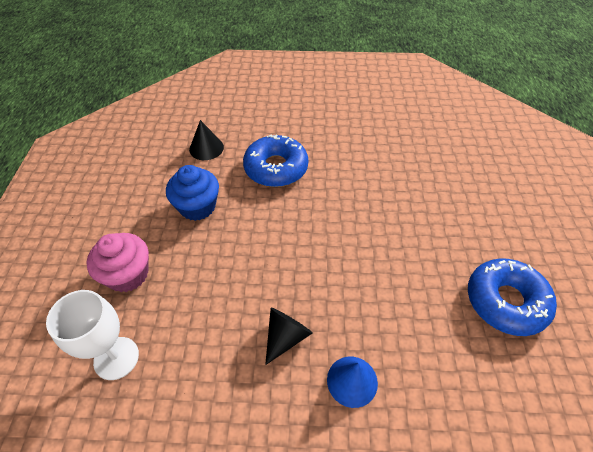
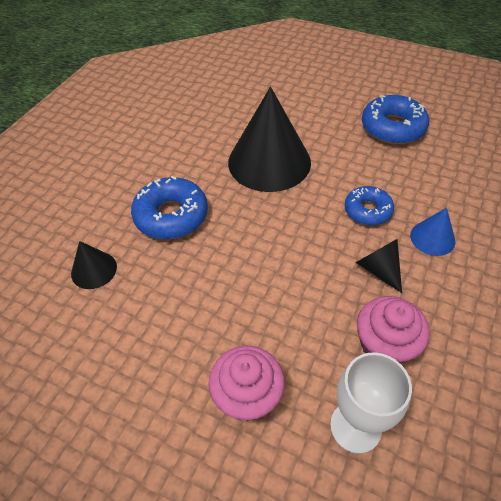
camera: 65 degrees left, 0 degrees up
blue cupcake [166,165,219,221] -> none
none -> black cone [228,87,311,192]
none -> blue donut [345,186,394,226]
none -> pink cupcake [357,296,430,364]

